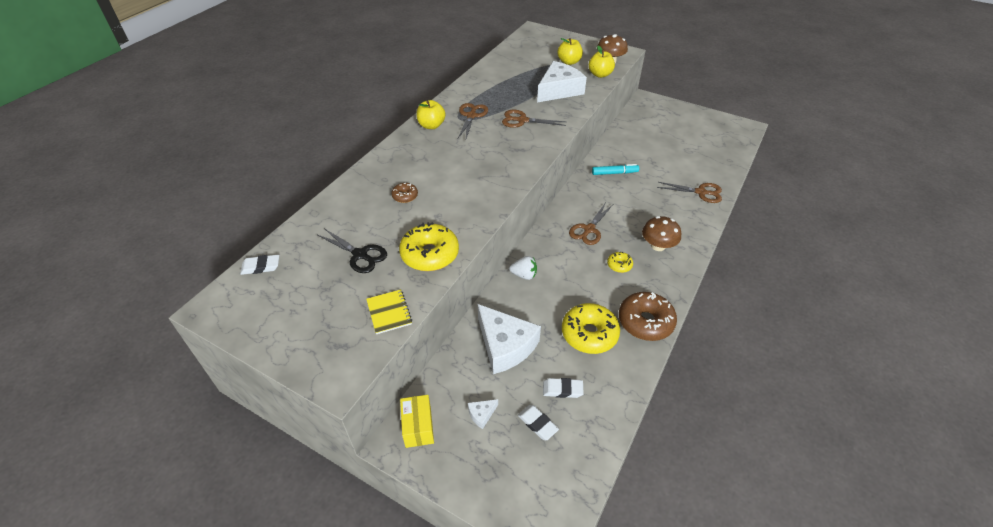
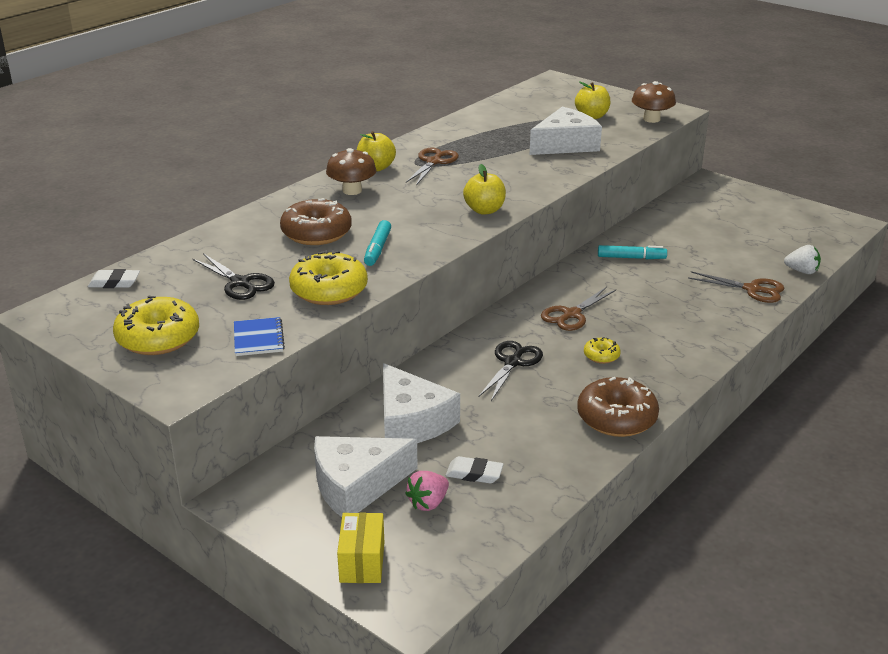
camera: 10 degrees right, 15 degrees down
yellow notebook [366,289,412,334] -> blue notebook [234,317,285,356]
brown donut [391,183,418,203] -> brown donut [280,198,352,245], size x2.02
yellow box [400,395,434,448] -> yellow box moved to [337,513,384,583]
white cheese [468,399,498,429] -> white cheese [314,436,418,517], size x2.45
brown scissors [502,110,567,128] -> none
white strawberry [509,256,537,280] -> white strawberry moved to [784,245,821,274]
white eraser [518,405,559,440] -> pink strawberry [405,471,449,511]
yellow donut [562,303,620,354] -> yellow donut moved to [113,296,199,355]
yellow apple [589,46,615,78] -> yellow apple moved to [463,164,506,215]
brown mushroom [642,216,681,251] -> brown mushroom moved to [326,148,377,195]
none -> turquoise marker [364,220,391,266]
none -> black scissors [479,341,543,401]

